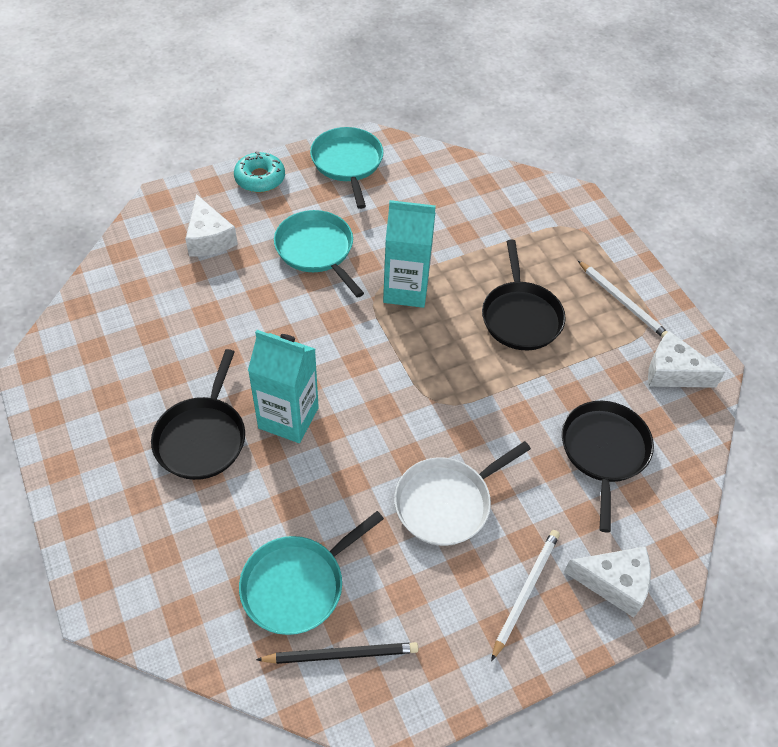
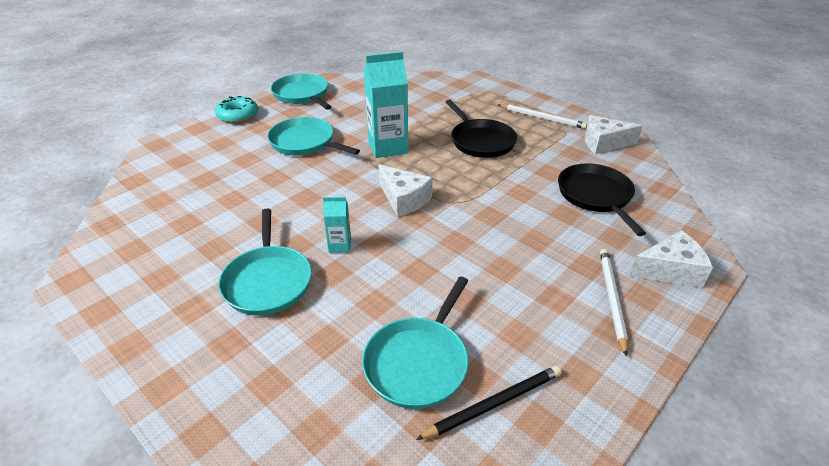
camera: 20 degrees left, 15 degrees down
black pan [151,349,245,480] -> turquoise pan [218,208,312,316]
white cheese [185,194,238,257] -> white cheese moved to [379,164,433,217]
turquoise carton [248,330,319,443] -> turquoise carton [323,197,351,253], size x0.50
white pan [394,441,531,546] -> none

